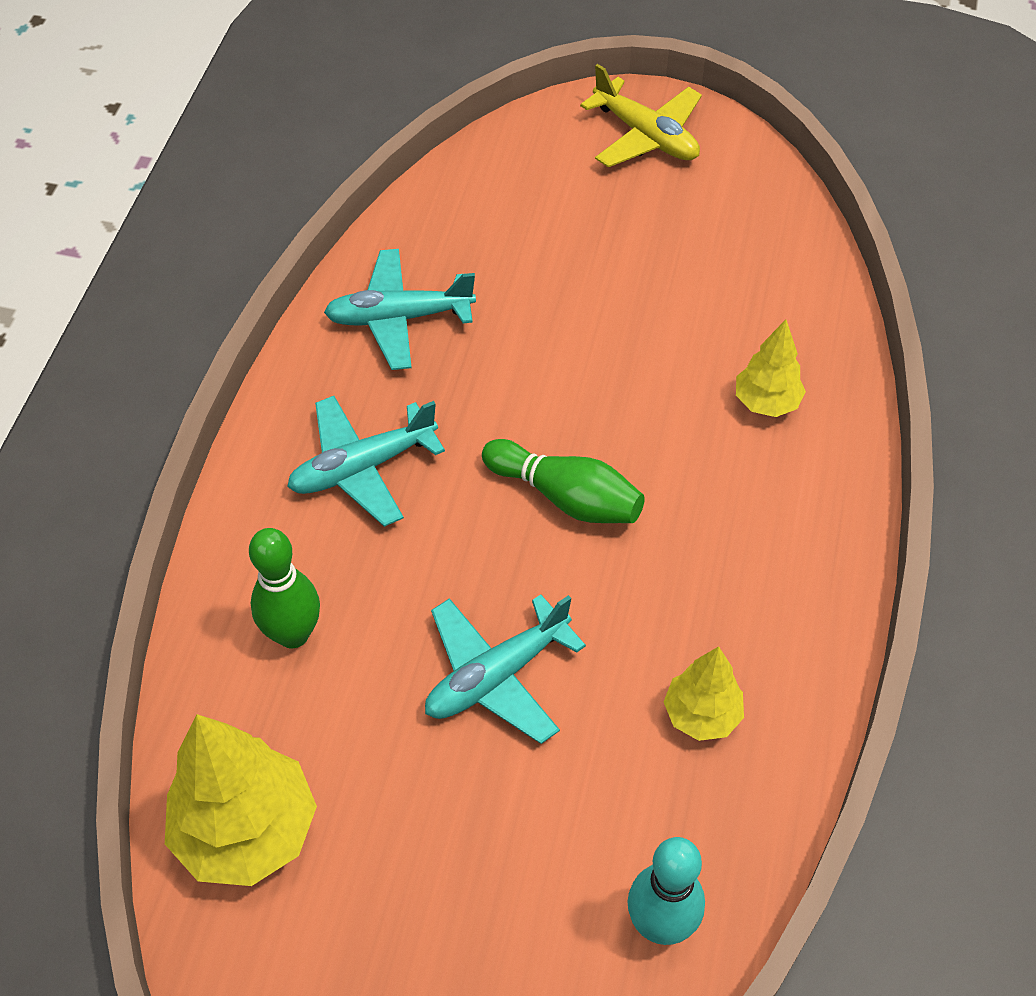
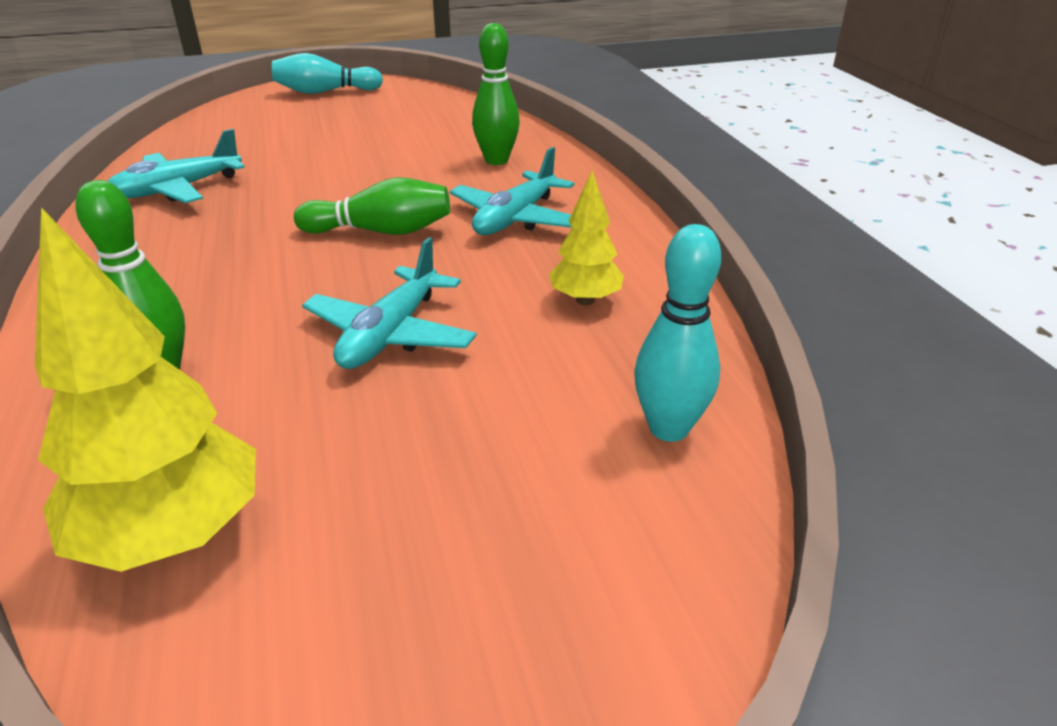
camera: 30 degrees left, 20 degrees down
turquoise plane [287,396,445,527] -> turquoise plane moved to [450,147,574,235]
yellow plane [580,64,702,167] -> turquoise bowling pin [272,53,383,94]
yellow tree [736,320,806,417] -> green bowling pin [472,23,520,165]

